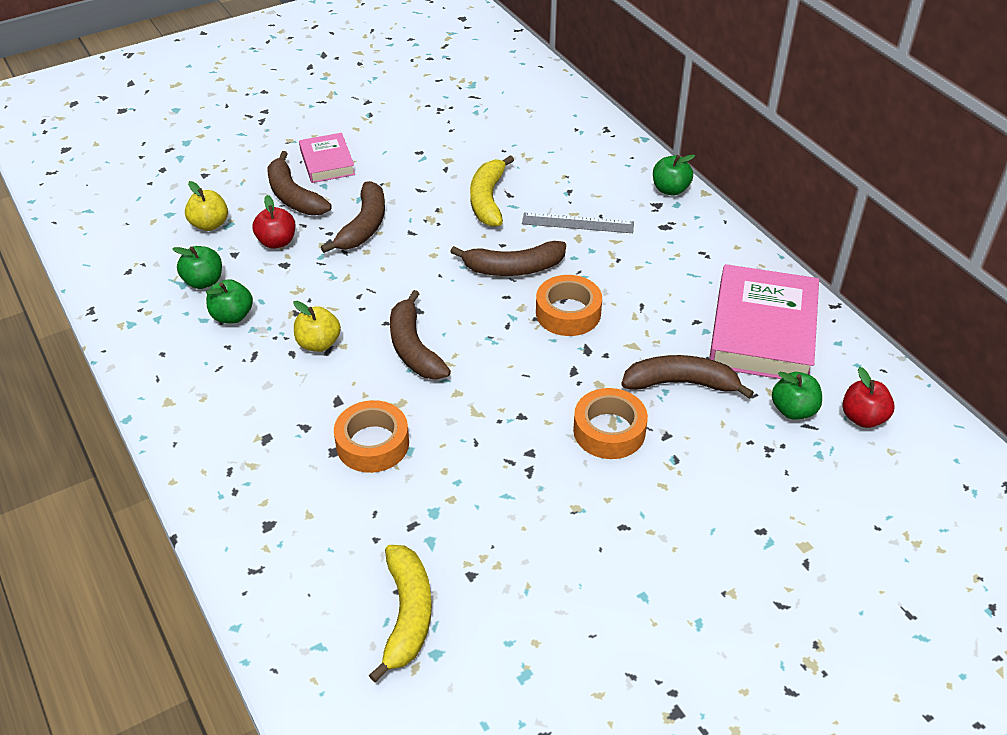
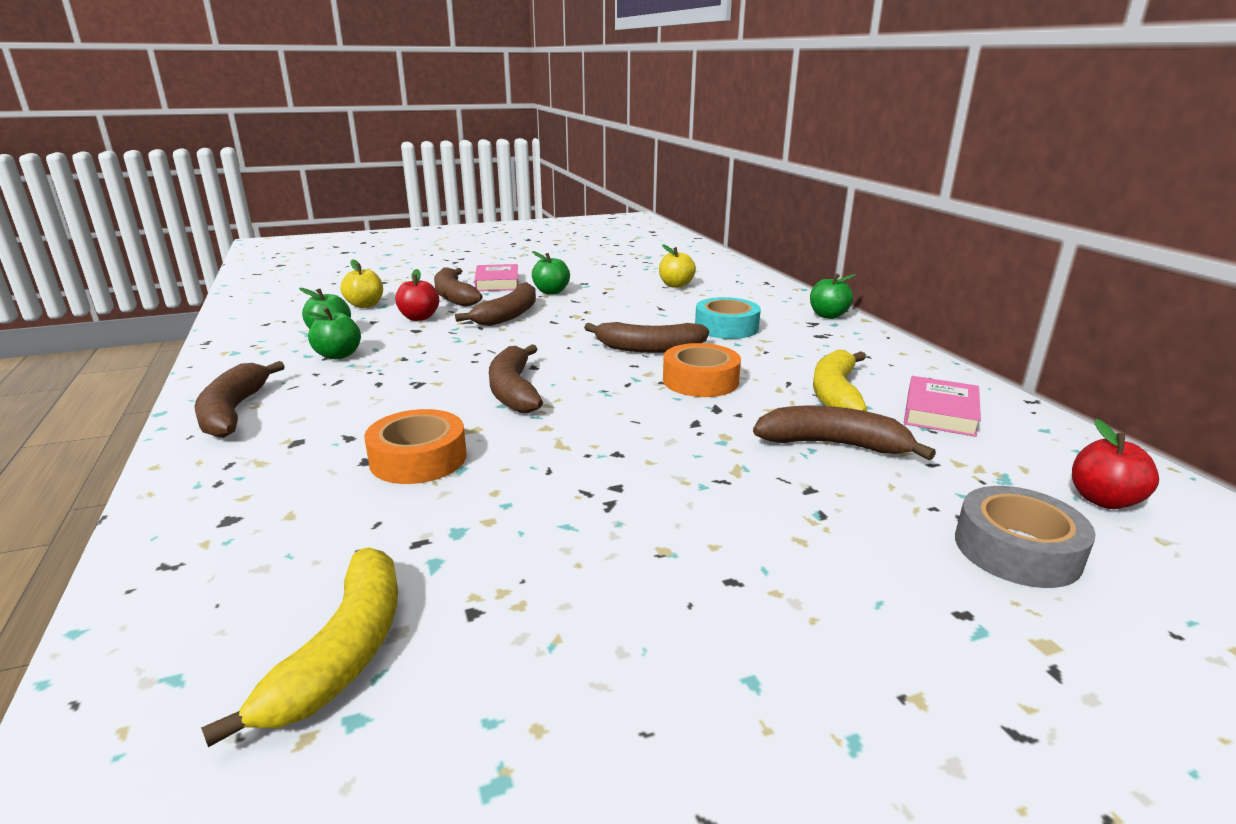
camera: 10 degrees right, 20 degrees down
yellow apple [294,301,341,352] -> yellow apple moved to [659,244,696,288]
yellow banana [470,155,514,227] -> yellow banana moved to [813,350,867,411]
grey ruler [522,212,634,233] -> turquoise tape [695,297,761,339]
orange tape [573,388,648,459] -> none
pink book [709,264,819,379] -> pink book [904,376,981,437], size x0.54
green apple [772,372,822,420] -> green apple moved to [532,251,570,294]
none -> brown banana [194,361,285,438]
none -> grey tape [955,486,1095,588]

